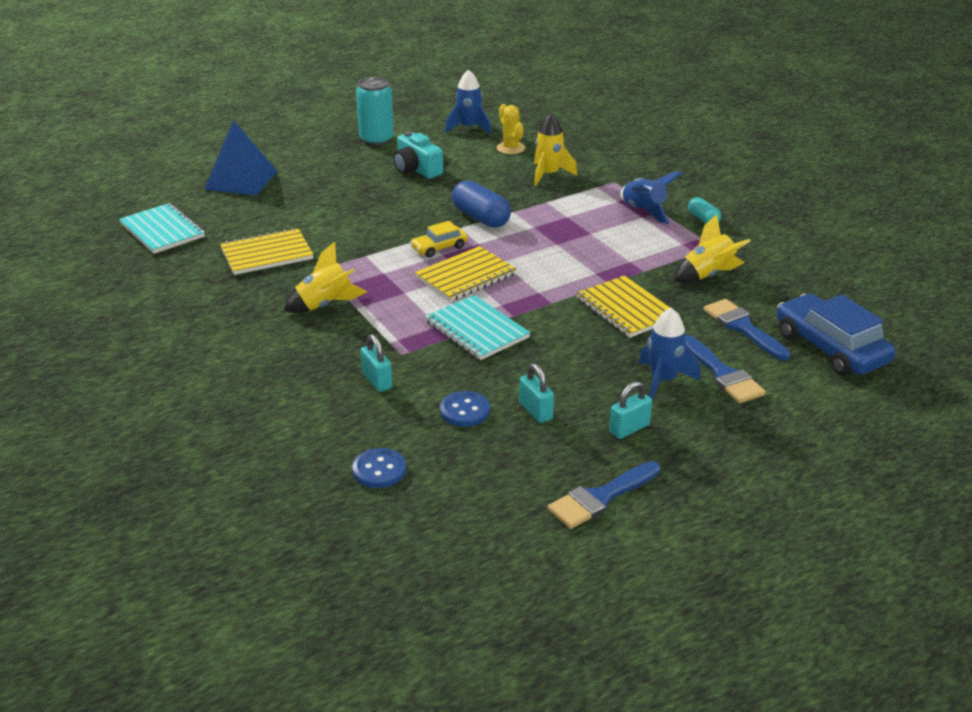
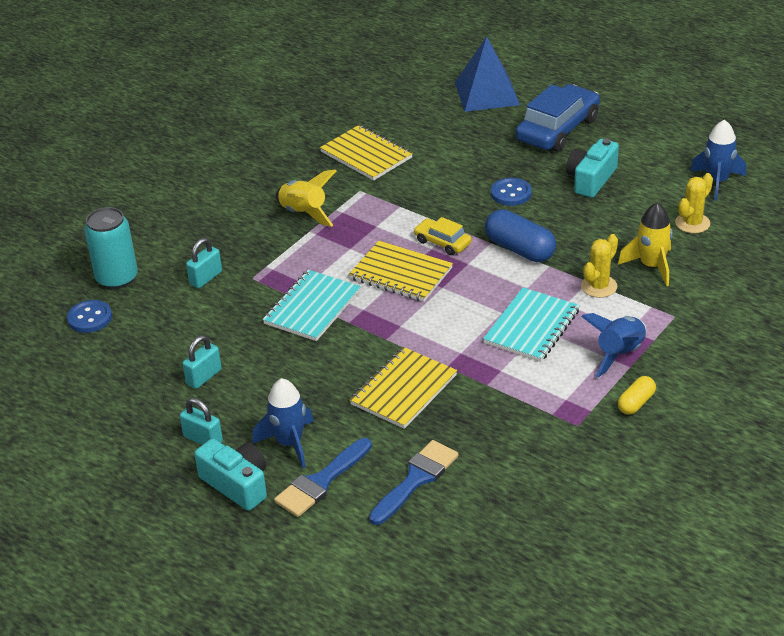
camera: 70 degrees right, 5 degrees up
turquoise notebook [119,203,205,254] -> turquoise notebook moved to [483,287,580,362]
turquoise can [356,77,394,146] -> turquoise can moved to [84,207,138,289]
blue button [440,391,490,427] -> blue button moved to [491,178,532,206]
blue capsule [452,180,511,228] -> blue capsule turned 75 degrees counterclockwise [485,209,556,262]
blue brush [548,461,660,529] -> none
yellow rocket [674,214,750,283] -> none
turquoise capsule [688,197,721,223] -> yellow capsule [618,376,656,415]
blue car [777,294,896,376] -> blue car moved to [516,84,600,152]
none -> turquoise camera [194,439,267,511]
none -> yellow cactus [581,234,618,298]

